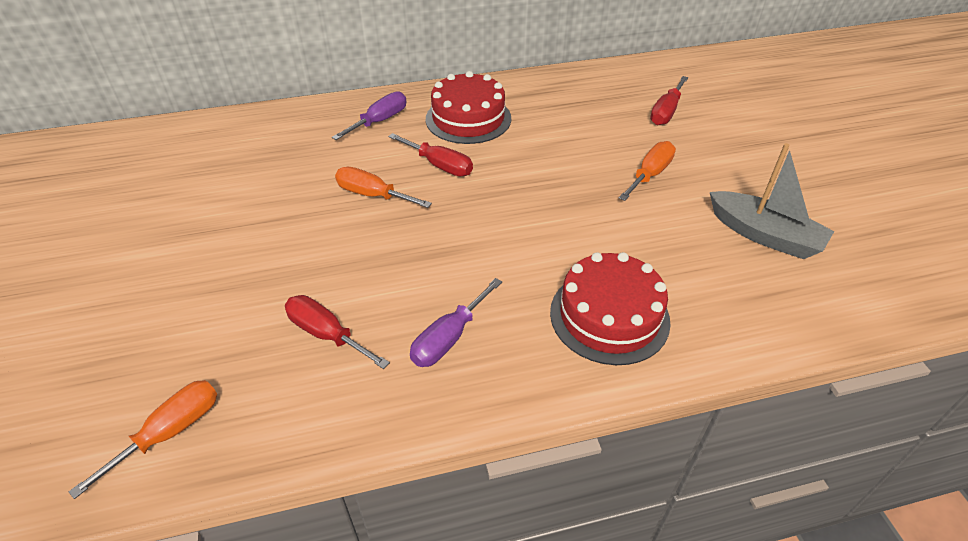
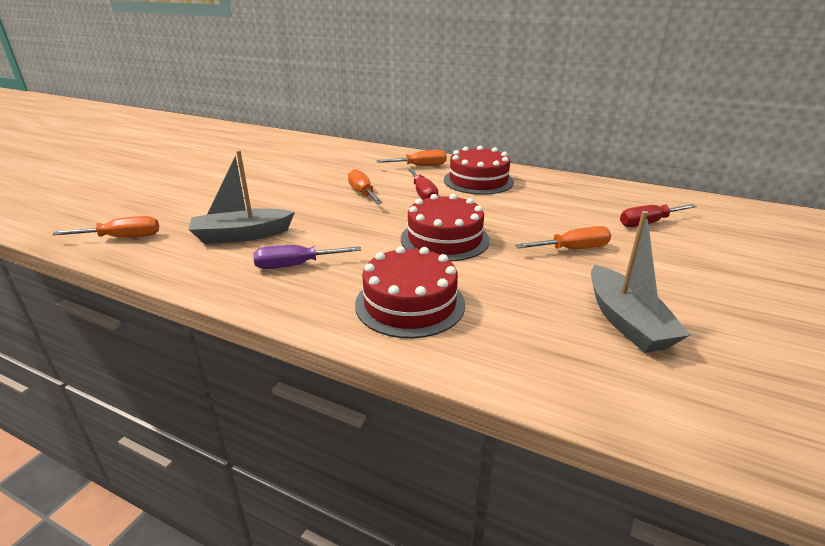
camera: 40 degrees right, 15 degrees down
red screwdriver [285,295,390,369] -> grey boat [189,150,295,244]
purple screwdriver [332,91,406,140] -> orange screwdriver [376,150,447,166]
none -> red cake [401,194,490,261]

